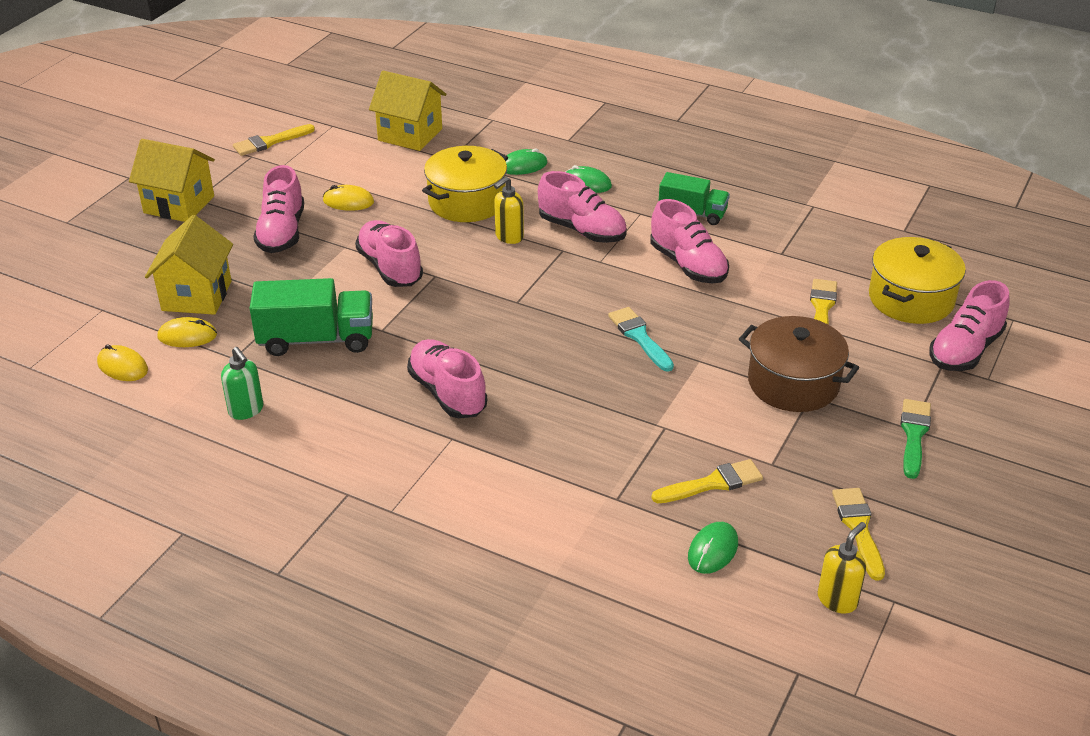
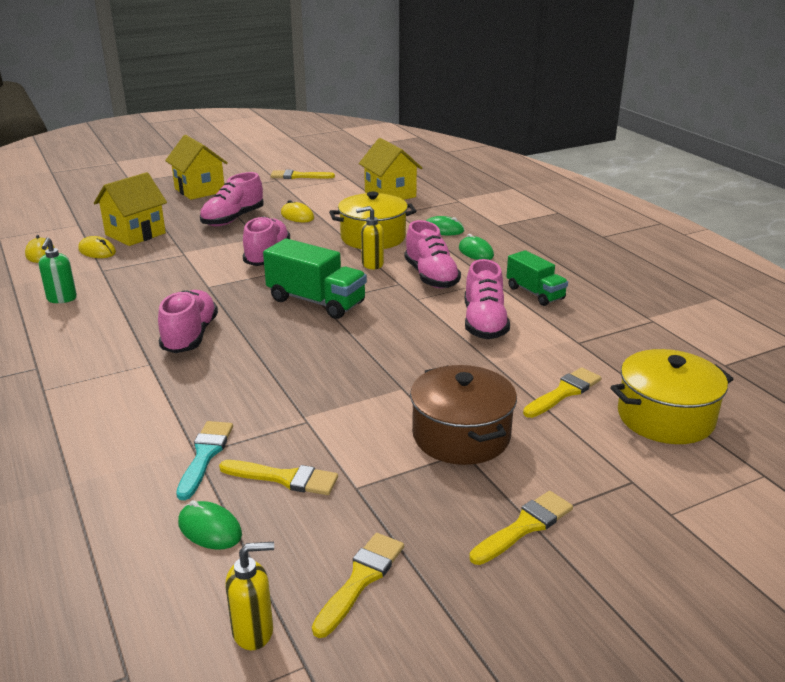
camera: 35 degrees right, 10 degrees down
green truck [250,278,373,356] -> green truck moved to [263,238,367,319]
turquoise brush [608,307,674,372] -> turquoise brush moved to [176,421,233,500]
green mouse [688,522,738,574] -> green mouse turned 60 degrees clockwise [178,500,242,550]
green brush [901,399,931,479] -> yellow brush [469,491,573,565]
pink shoe [929,280,1010,371] -> none

